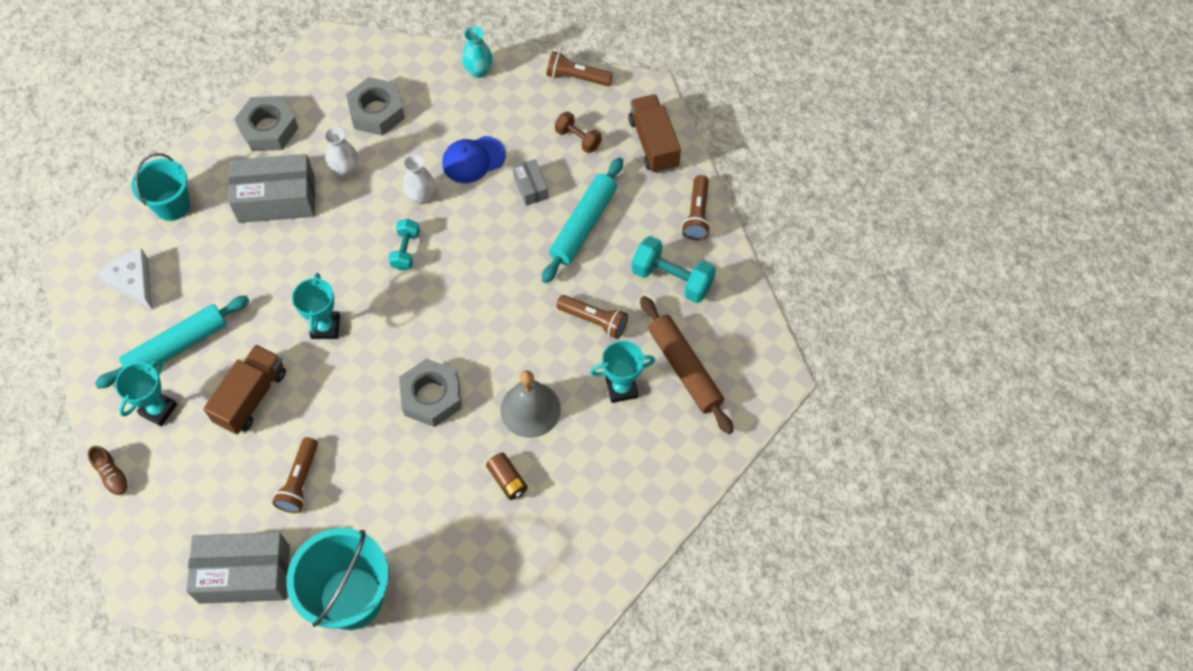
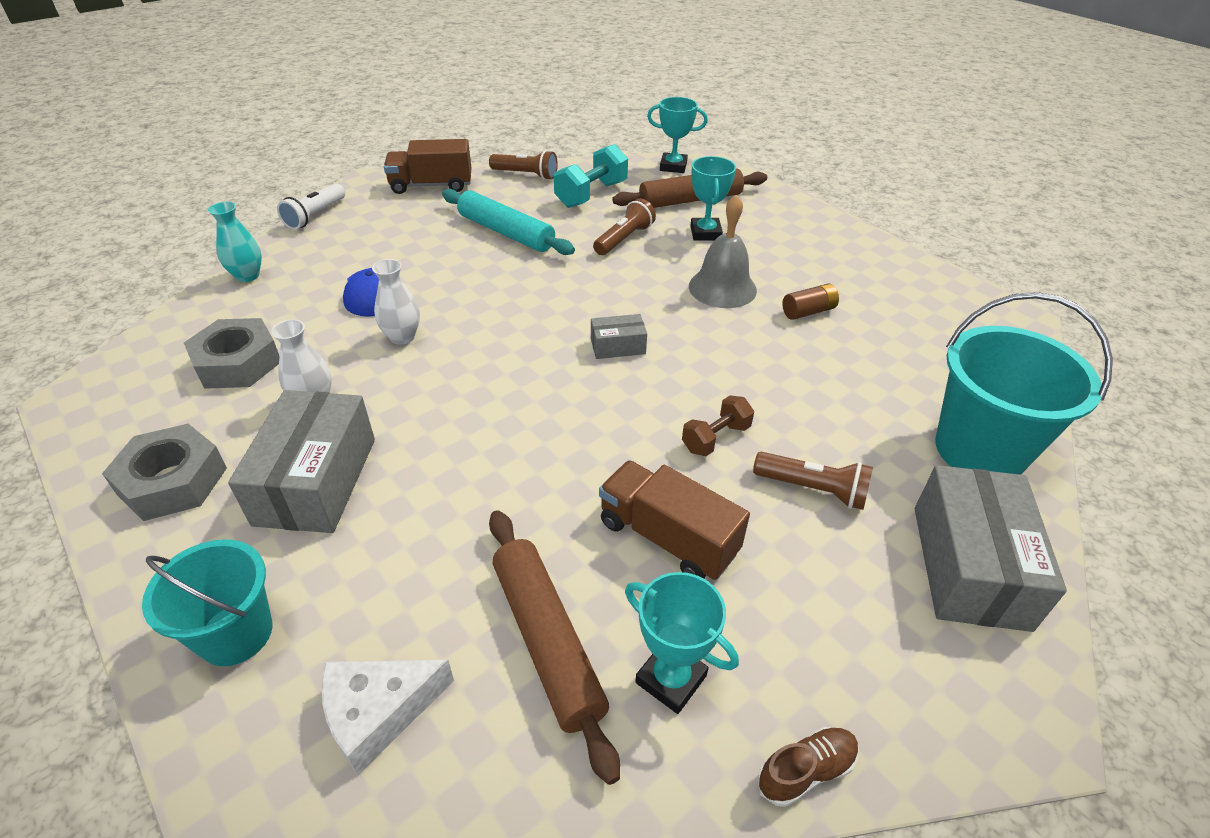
camera: 80 degrees left, 20 degrees down
turquoise rolling pin [95,296,249,389] -> brown rolling pin [489,510,620,785]
turquoise trophy [292,273,340,339] -> turquoise trophy moved to [647,97,708,173]
turquoise dumbbell [389,219,420,270] -> none
grey nut [399,358,462,427] -> none
grey box [513,159,548,206] -> grey box moved to [591,314,647,359]
brown flashlight [546,51,613,86] -> white flashlight [277,183,345,230]
brown dumbbell [555,111,601,153] -> brown dumbbell moved to [682,395,754,456]

